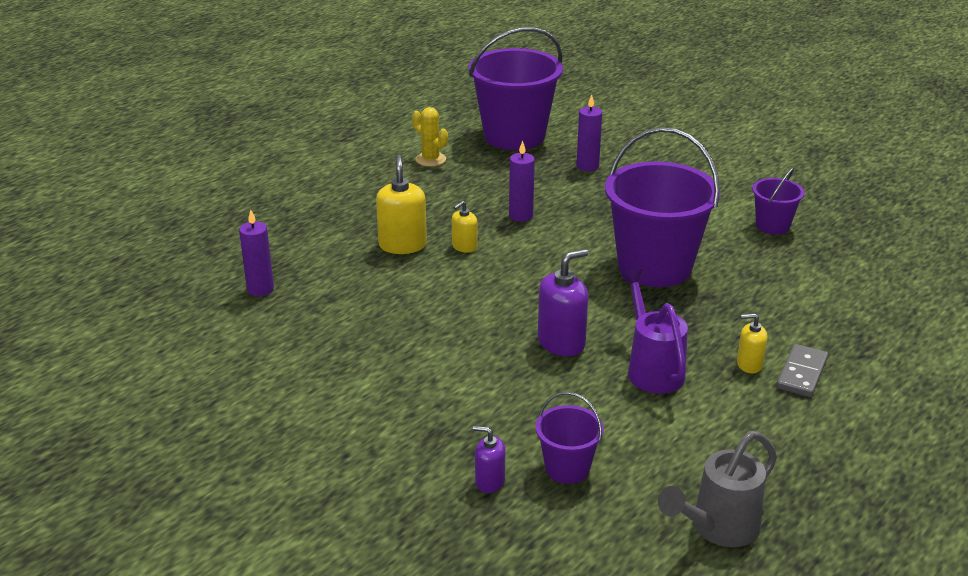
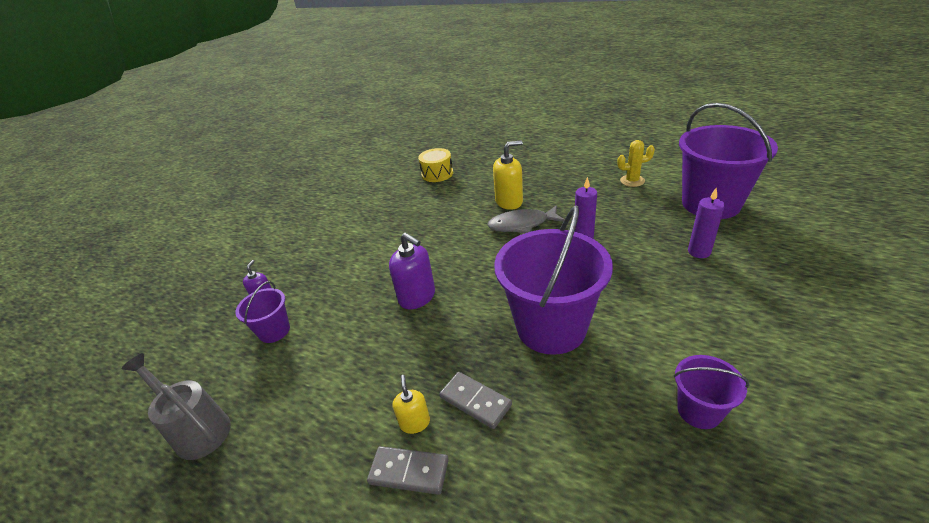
camera: 80 degrees right, 5 degrees up
purple candle [239,209,274,296] -> yellow drum [418,148,453,182]
yellow cactus [412,107,448,167] -> yellow cactus turned 60 degrees clockwise [617,140,655,187]
yellow soap dispenser [452,201,477,253] -> grey fish [487,205,565,233]
purple watering can [621,269,688,394] -> none
none -> grey domino [440,372,512,429]

